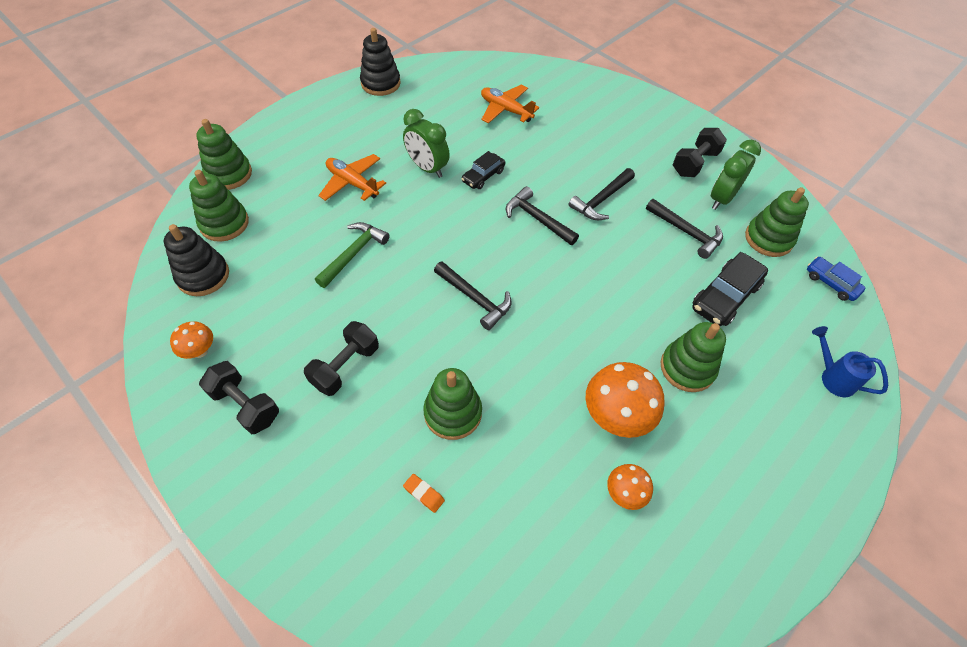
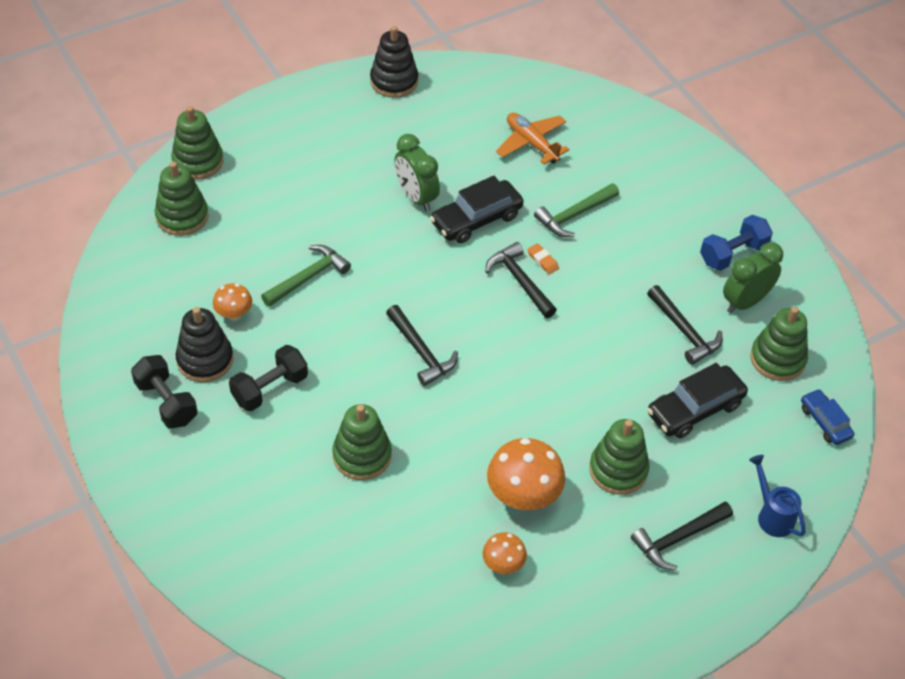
camera: 15 degrees right, 5 degrees down
black stacking toy [163,224,229,296] -> black stacking toy moved to [176,307,233,382]
orange mushroom [170,321,213,359] -> orange mushroom moved to [213,283,252,321]
orange plane [318,154,386,201] -> none
orange eraser [403,474,445,513] -> orange eraser moved to [527,243,559,274]
black car [461,151,505,189] -> black car [430,176,524,243], size x1.64
black hammer [568,168,635,220] -> black hammer moved to [631,502,733,570]
black dumbbell [672,128,727,177] -> blue dumbbell [700,215,773,271]
none -> green hammer [534,183,619,237]

